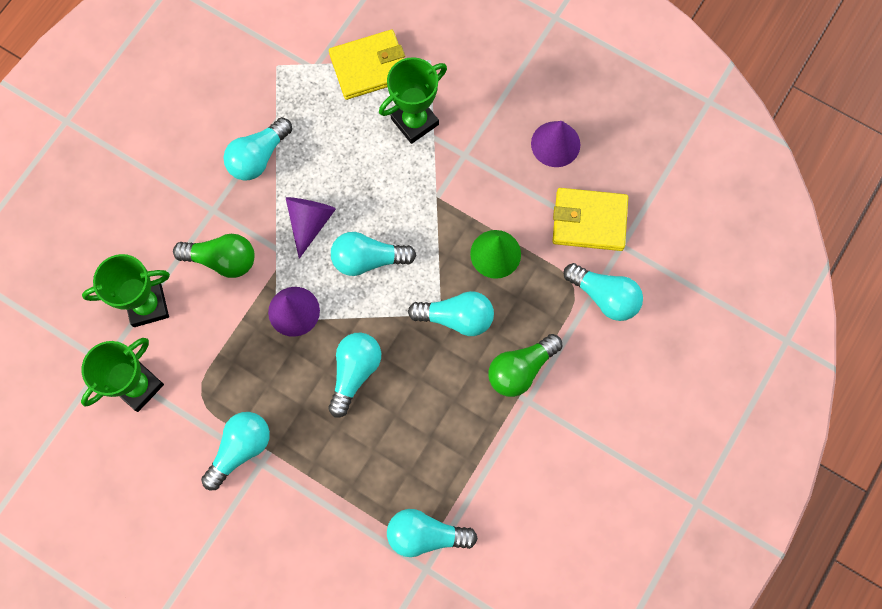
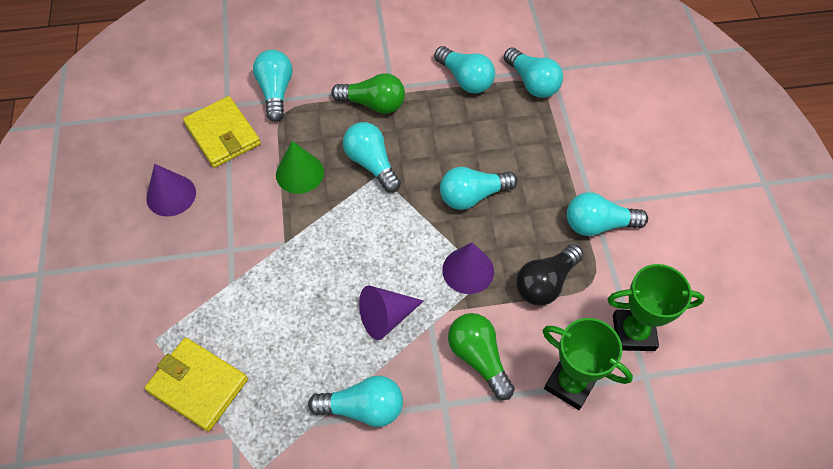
camera: 130 degrees left, 15 degrees down
turquoise light bulb [331,232,416,276] -> turquoise light bulb moved to [434,46,495,94]
green trophy [379,57,447,144] -> none
none -> black light bulb [516,244,584,306]

